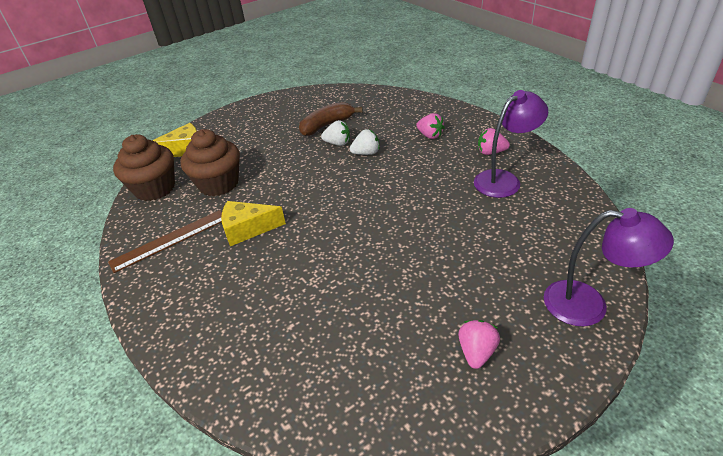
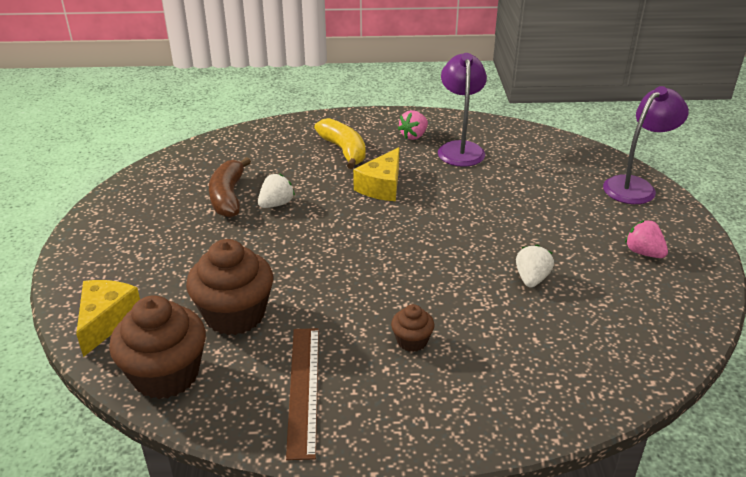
camera: 60 degrees left, 5 degrees down
yellow cheese [221,201,286,246] -> yellow cheese moved to [353,147,399,201]
white strawberry [350,129,380,155] -> white strawberry moved to [516,245,554,287]
pink strawberry [416,113,445,139] -> yellow banana [314,118,366,169]
none -> brown cupcake [391,304,434,352]

